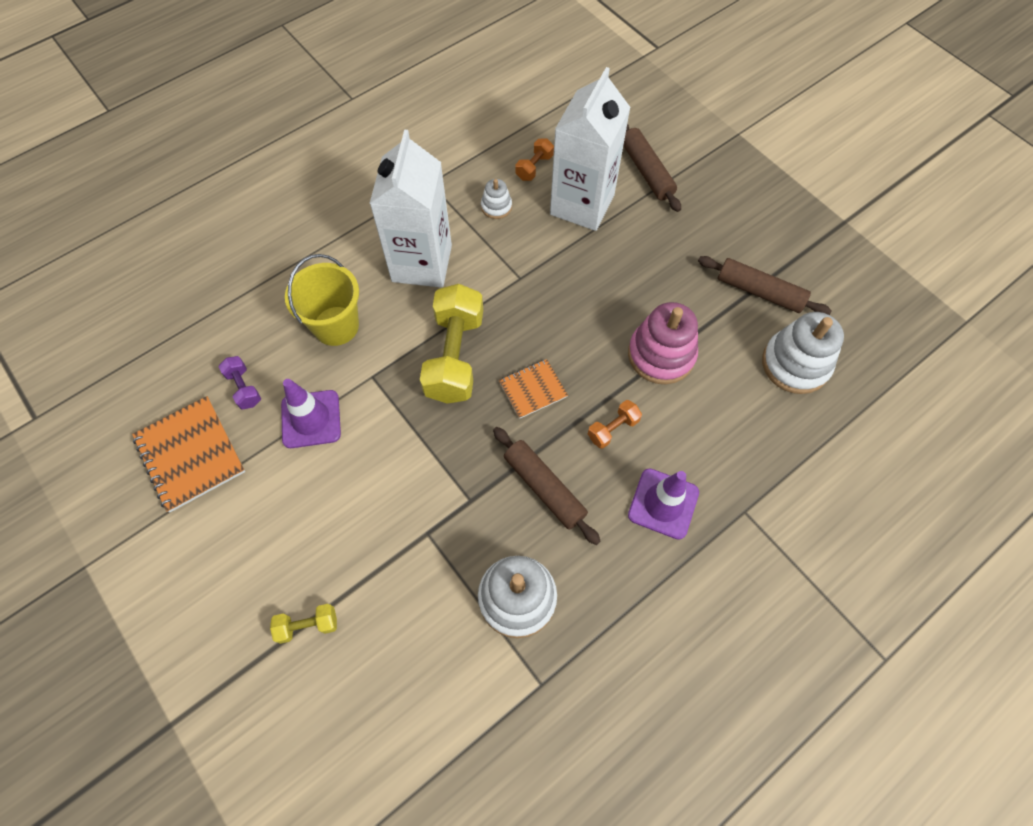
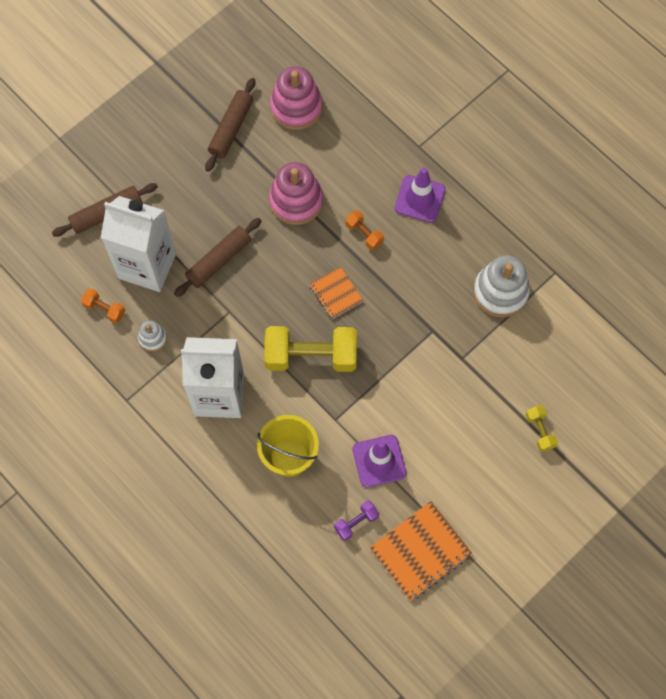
camera: 95 degrees left, 5 degrees up
brown rolling pin [493,427,601,545] -> brown rolling pin moved to [174,218,261,297]
white stacking toy [762,312,844,394] -> pink stacking toy [270,66,323,130]

